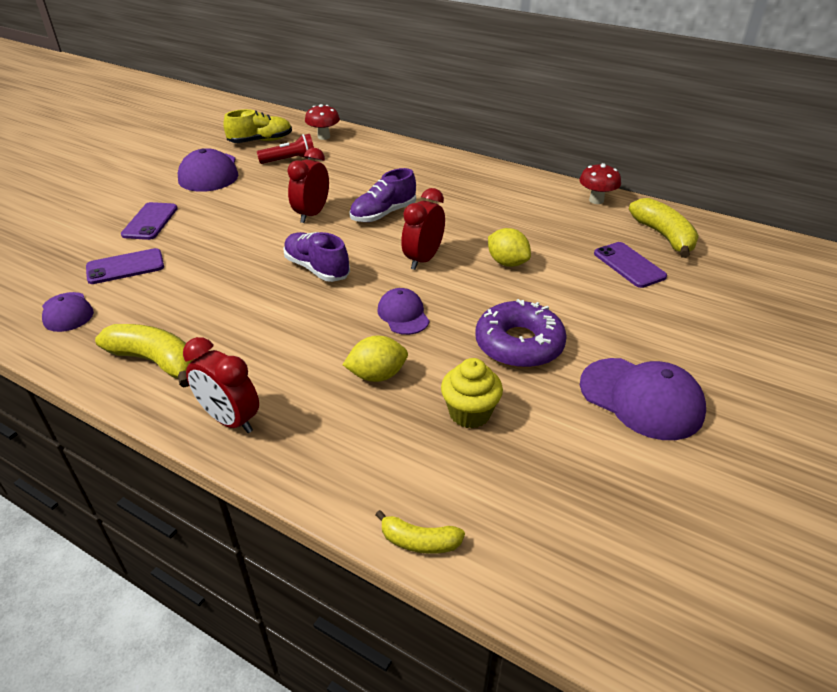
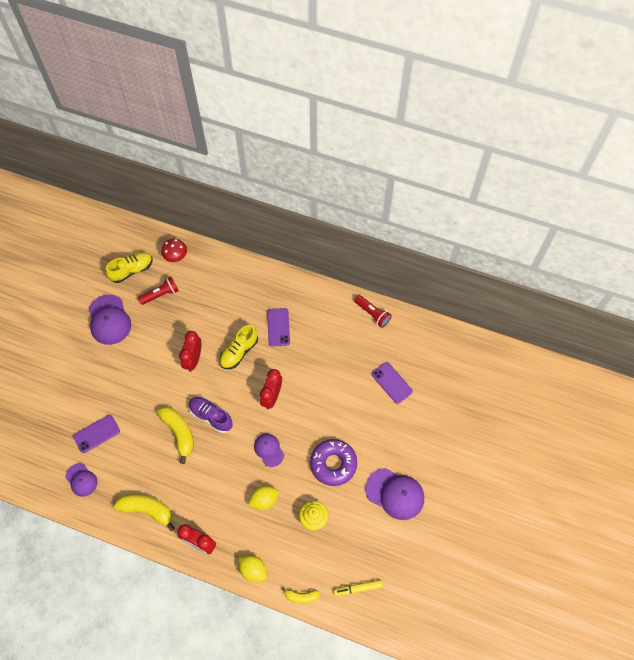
camera: 10 degrees left, 25 degrees up
purple phone [121,202,178,240] -> purple phone moved to [267,308,290,346]
purple shoe [349,168,416,222] -> yellow shoe [219,325,258,369]
yellow lemon [488,228,531,267] -> yellow lemon moved to [238,555,267,582]
red mushroom [579,163,621,204] -> red flashlight [354,295,392,328]
yellow banana [629,198,699,258] -> yellow banana moved to [157,406,194,464]
none -> yellow marker [333,580,383,596]

